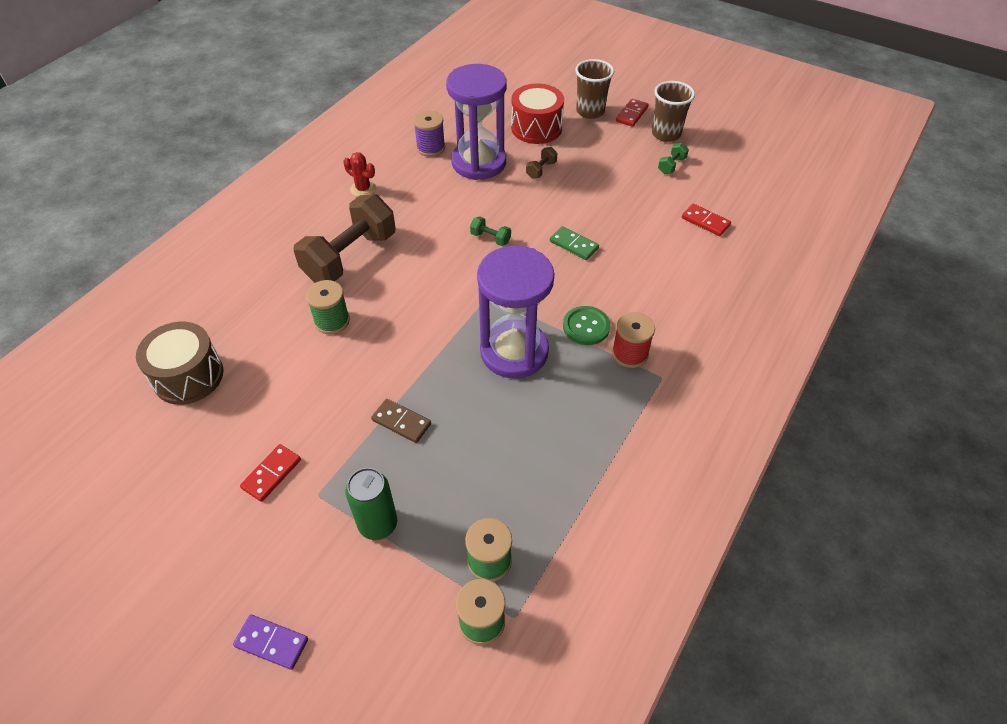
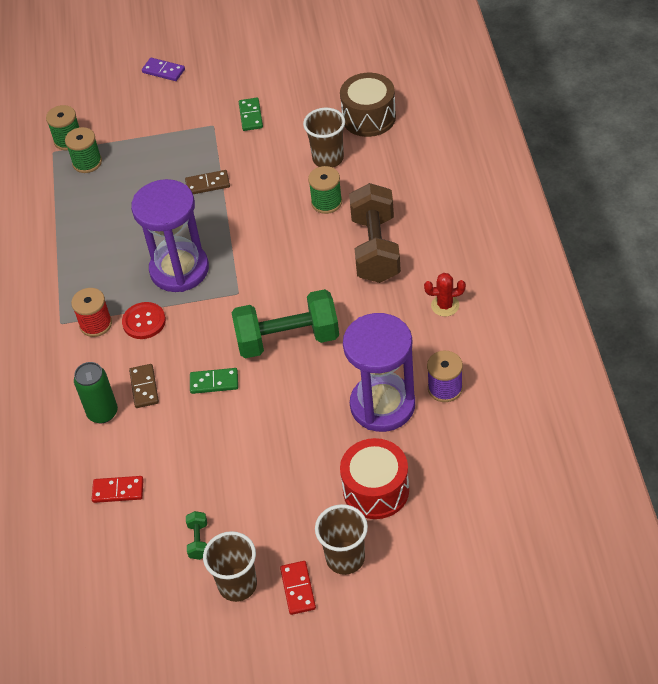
camera: 145 degrees right, 0 degrees up
purple domino [233,615,308,670] -> purple domino turned 45 degrees clockwise [142,58,185,81]
red domino [240,444,301,502] -> green domino [239,98,263,131]
green can [346,468,397,540] -> green can moved to [74,362,118,423]
green dumbbell [470,216,511,246] -> green dumbbell [231,289,339,358], size x2.49
brown dumbbell [526,147,557,179] -> none
green button [563,306,610,345] -> red button [122,302,166,339]
none -> brown domino [129,364,159,408]
none -> brown cup [303,108,345,168]

